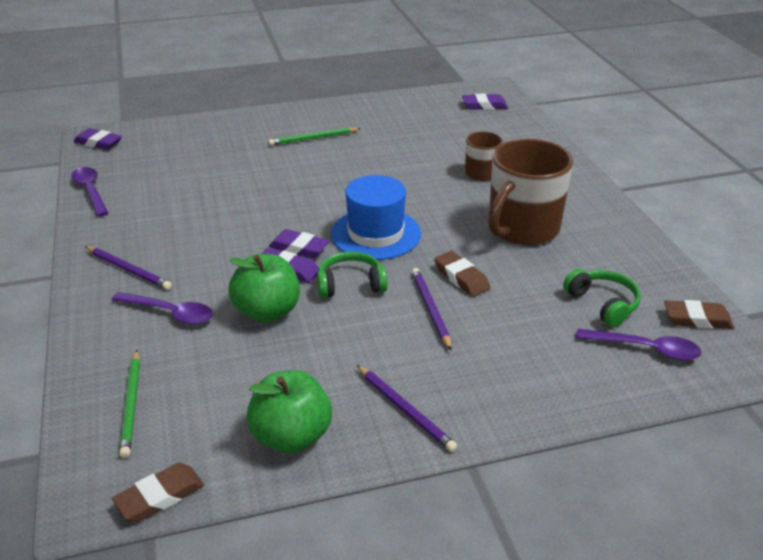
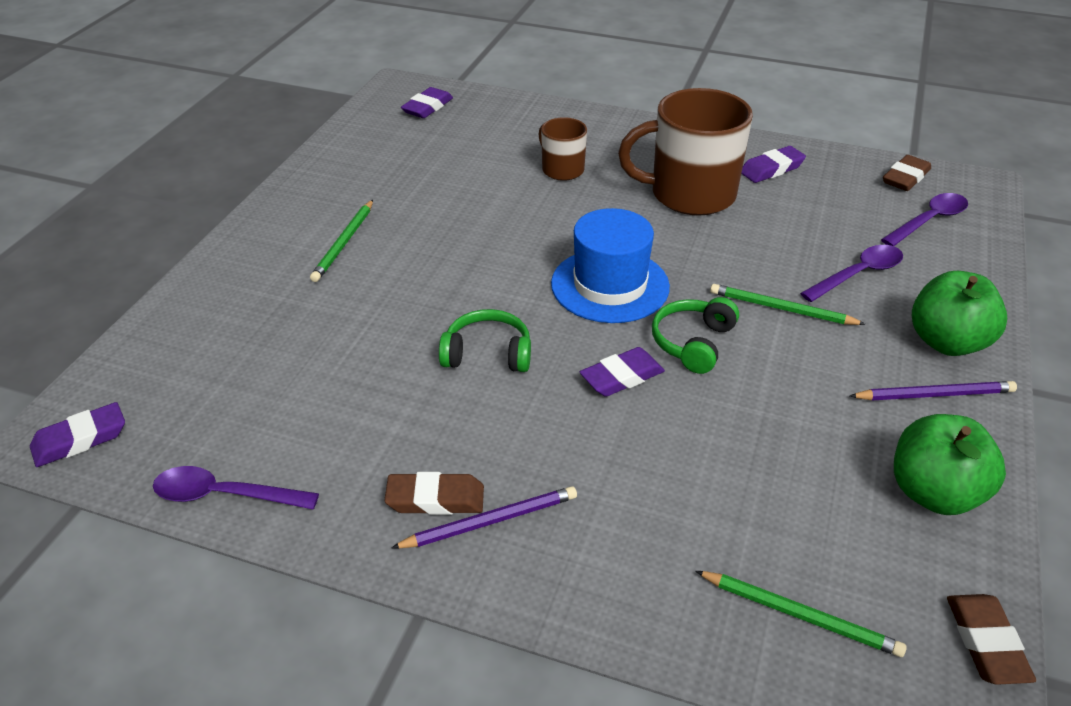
camera: 55 degrees left, 5 degrees up
purple spoon [112,292,213,325] -> purple spoon moved to [800,245,903,302]
green apple [228,254,300,323] -> green apple moved to [912,271,1007,356]
purple eraser [269,229,330,258] -> purple eraser moved to [741,146,806,183]
purple pencil [412,268,451,350] -> green pencil [710,284,866,325]
brown eraser [434,251,490,297] -> brown eraser moved to [384,472,484,515]
brown mug [488,139,573,245] -> brown mug turned 105 degrees clockwise [618,88,753,216]
green headphones [563,269,641,327] -> green headphones moved to [439,309,531,372]

